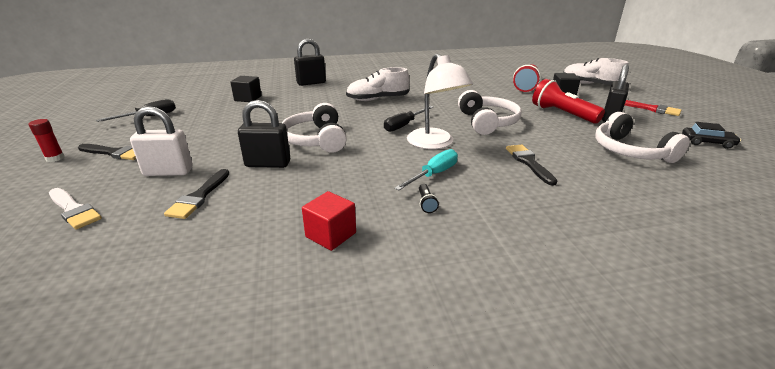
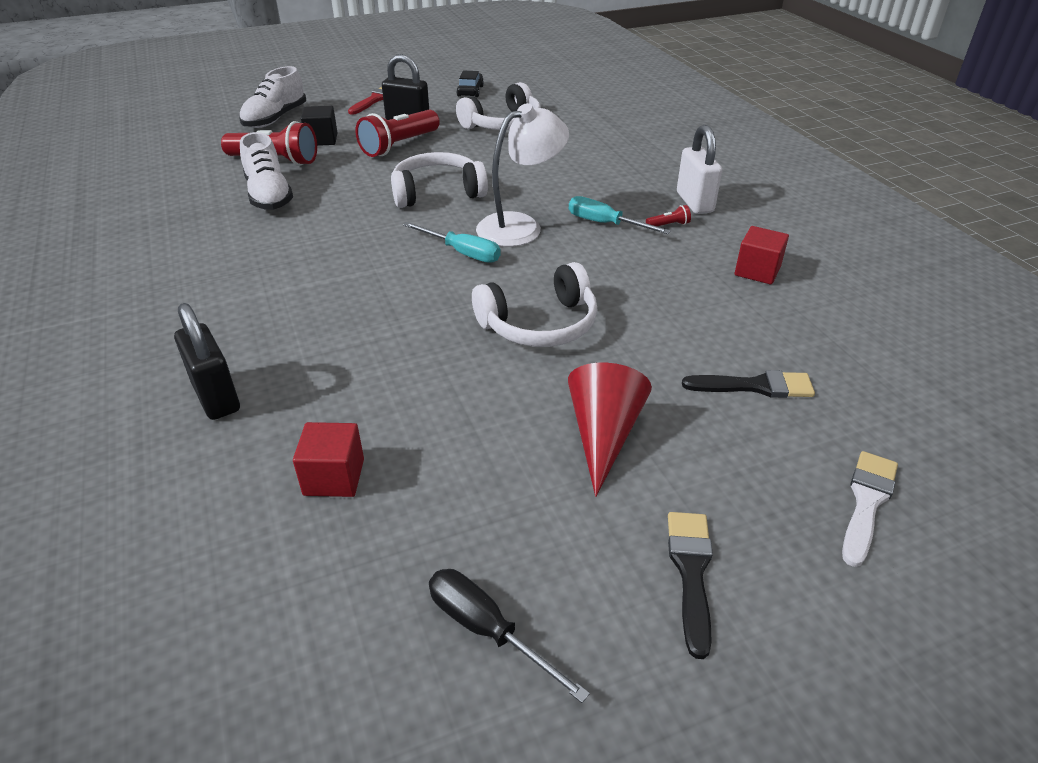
camera: 100 degrees left, 10 degrees up
red glue stick [29,119,64,162] -> none
white padlock [130,106,193,176] -> white padlock moved to [677,125,722,214]
black cube [230,76,262,102] -> red cube [293,422,364,497]
black padlock [238,100,290,168] -> none
white shoe [346,67,410,101] -> white shoe moved to [240,132,293,210]
black screwdriver [384,106,434,132] -> turquoise screwdriver [403,222,501,263]
black flashlight [419,184,439,213] -> red flashlight [646,205,691,226]
black brush [506,144,557,186] -> none
none -> red cone [568,363,652,497]

